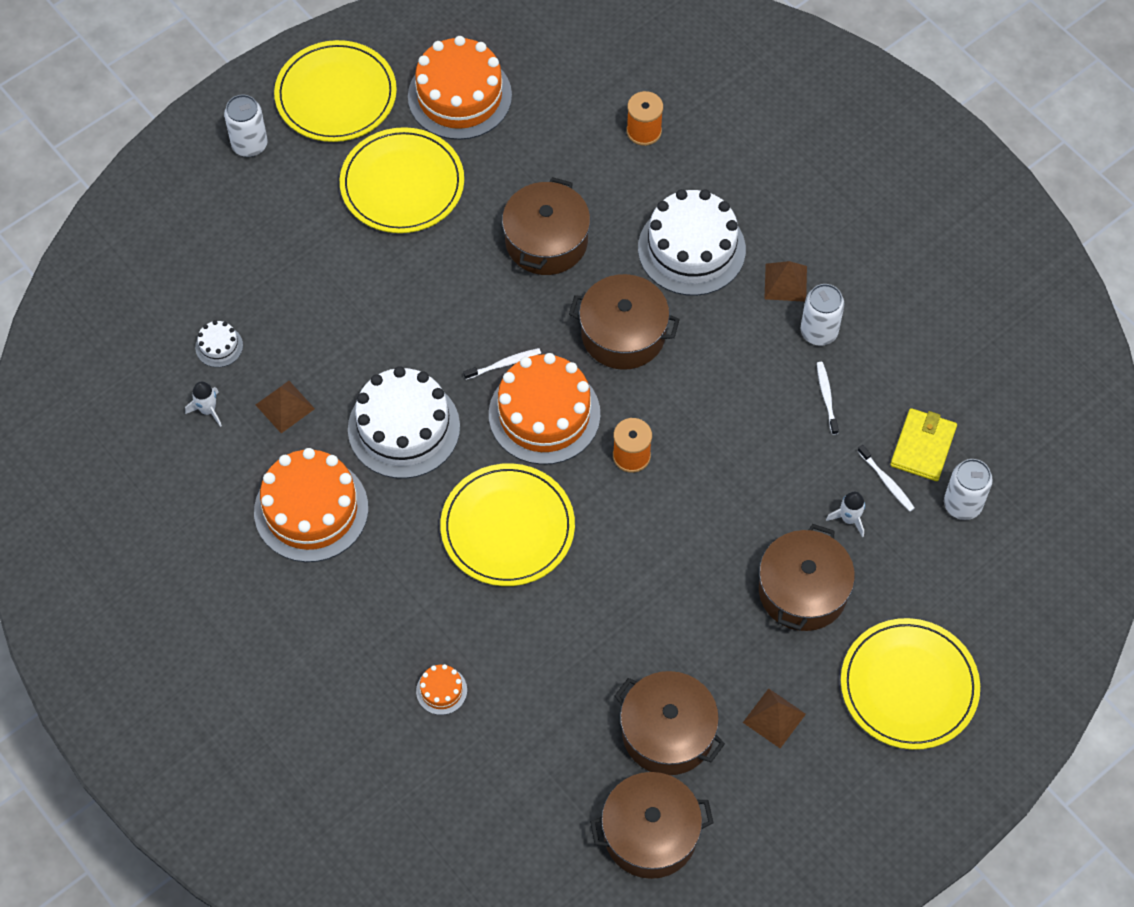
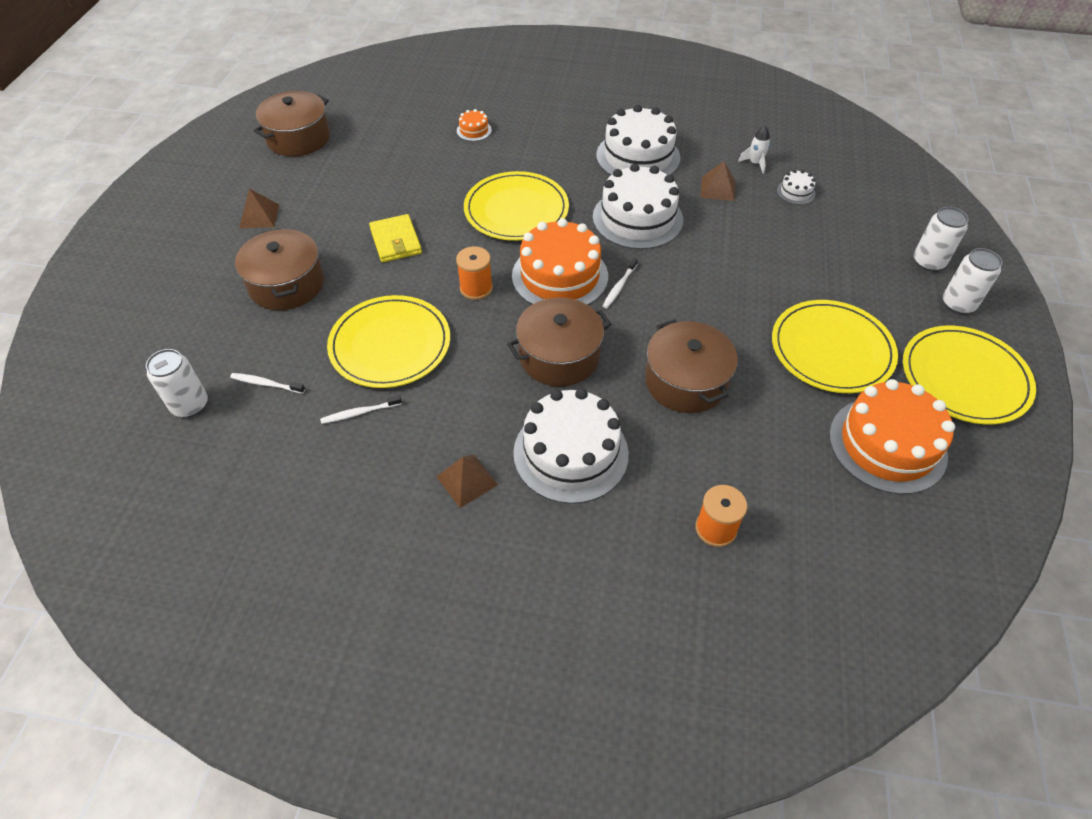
camera: 140 degrees right, 10 degrees down
orange cake [254,448,368,562] -> white cake [596,105,681,176]
brown pot [615,671,725,775] -> none
white can [801,284,844,346] -> white can moved to [914,207,969,272]
white toothbrush [817,362,839,435] -> white toothbrush turned 120 degrees clockwise [320,395,402,424]
white rocket [826,492,865,537] -> none
yellow plate [841,618,980,750] -> yellow plate moved to [327,295,450,388]
yellow wallet [890,408,957,481] -> yellow wallet moved to [369,214,422,262]

